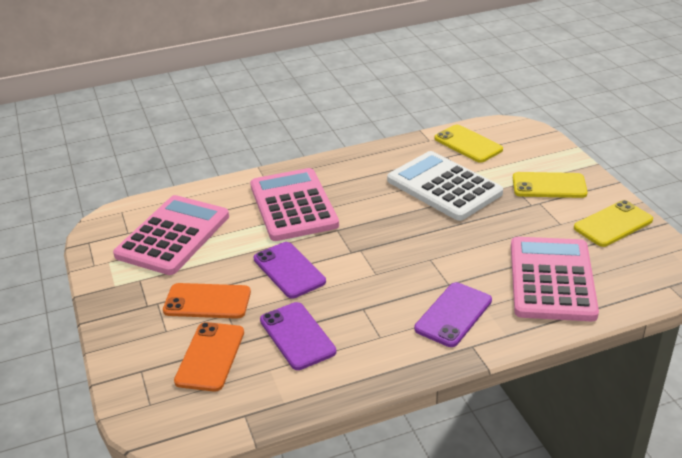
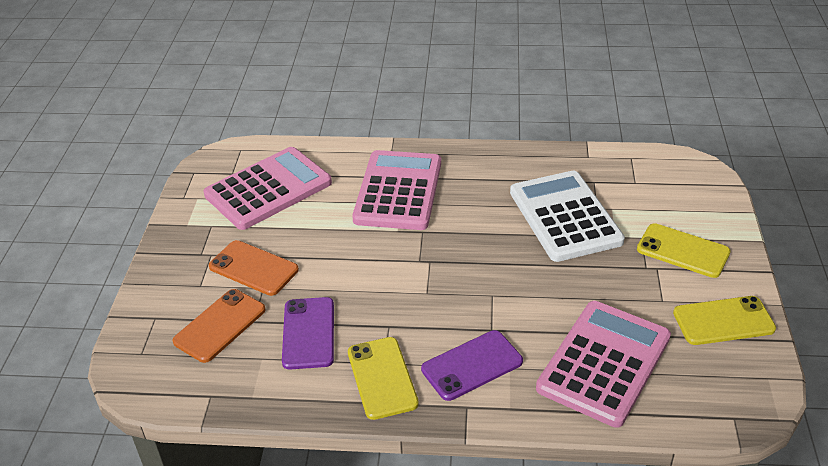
camera: 25 degrees right, 5 degrees up
purple phone [253,242,326,298] -> none
yellow phone [434,125,503,163] -> yellow phone moved to [348,337,419,420]

